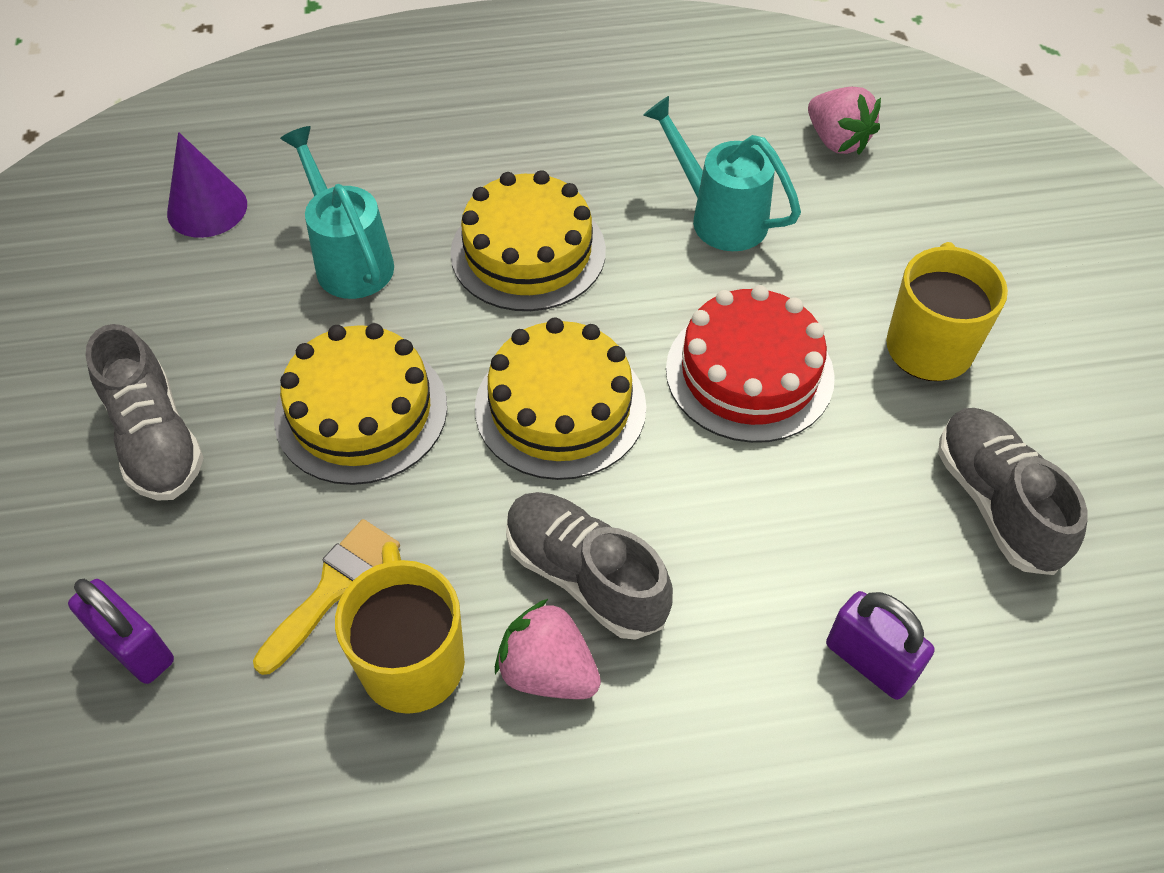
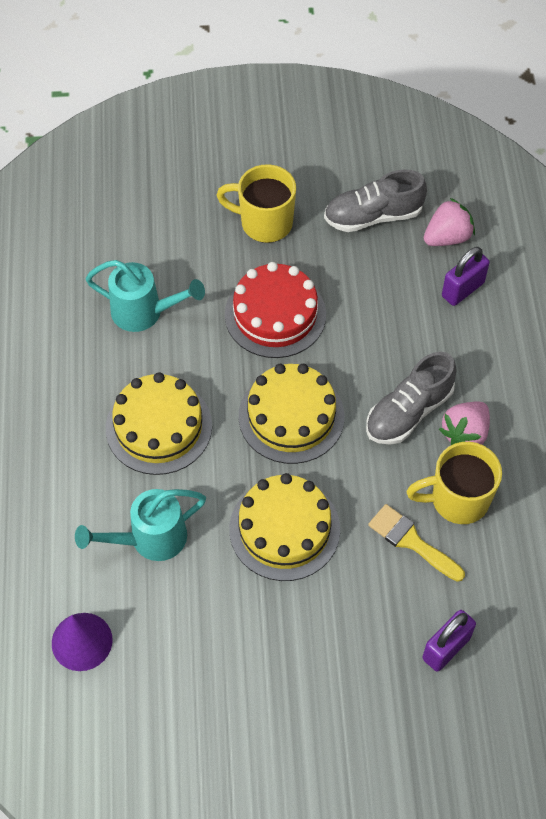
camera: 85 degrees left, 5 degrees up
grey shoe [85,324,204,501] -> none
turquoise watering can [643,96,801,251] -> turquoise watering can turned 120 degrees counterclockwise [86,260,205,332]
pink strawberry [808,87,881,155] -> pink strawberry moved to [424,198,475,246]

